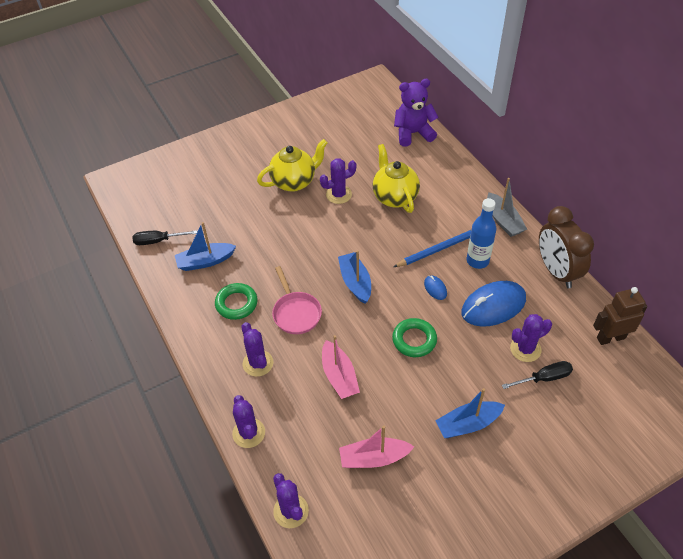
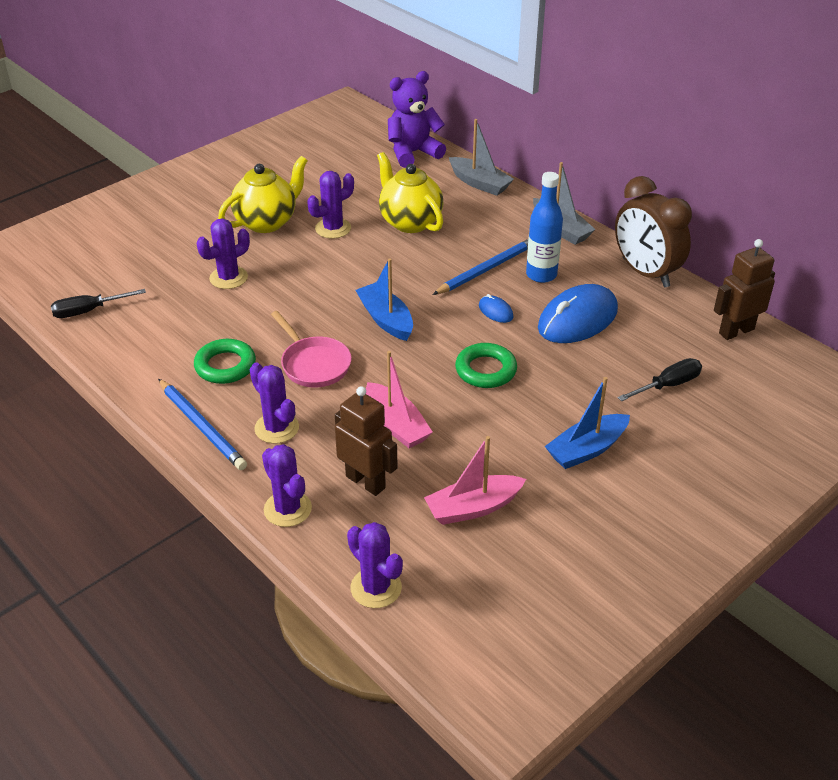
camera: 15 degrees left, 10 degrees down
blue boat [175,222,236,271] -> none
purple cactus [510,314,552,362] -> purple cactus moved to [197,218,250,289]
none -> blue pencil [158,379,247,470]
none -> brown robot [335,386,398,496]
none -> grey boat [449,119,514,196]

